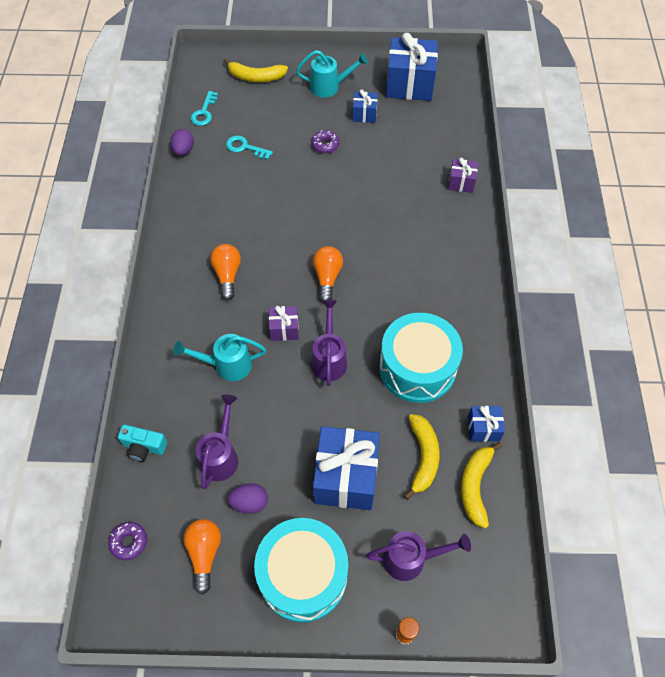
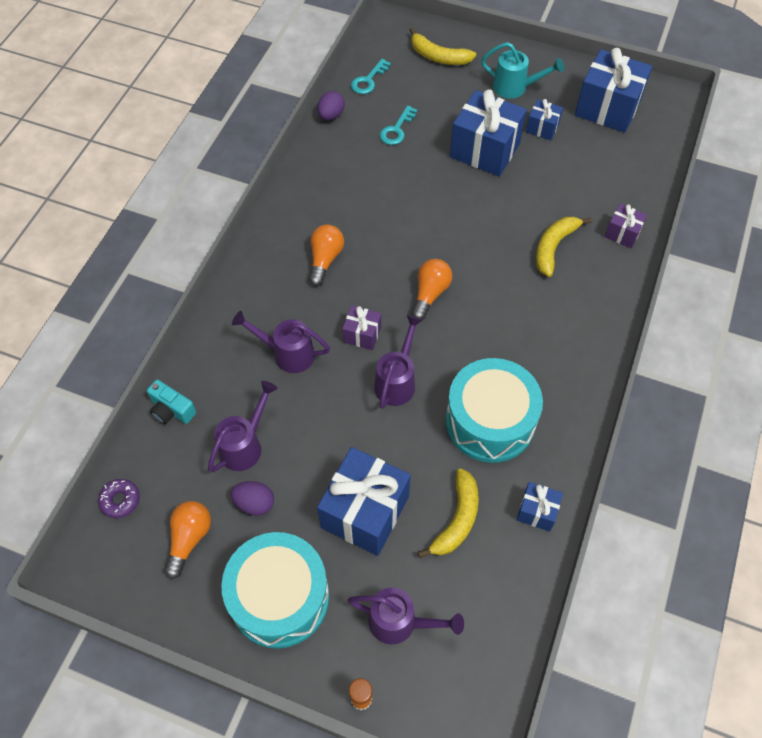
camera: 20 degrees right, 0 degrees up
turquoise watering can [173,334,266,381] -> purple watering can [232,311,330,373]
turquoise key [226,136,273,160] -> turquoise key turned 105 degrees counterclockwise [380,105,417,145]
purple donut [311,130,339,153] -> blue gift [450,89,527,176]
yellow banana [461,442,503,528] -> yellow banana moved to [536,216,592,277]

